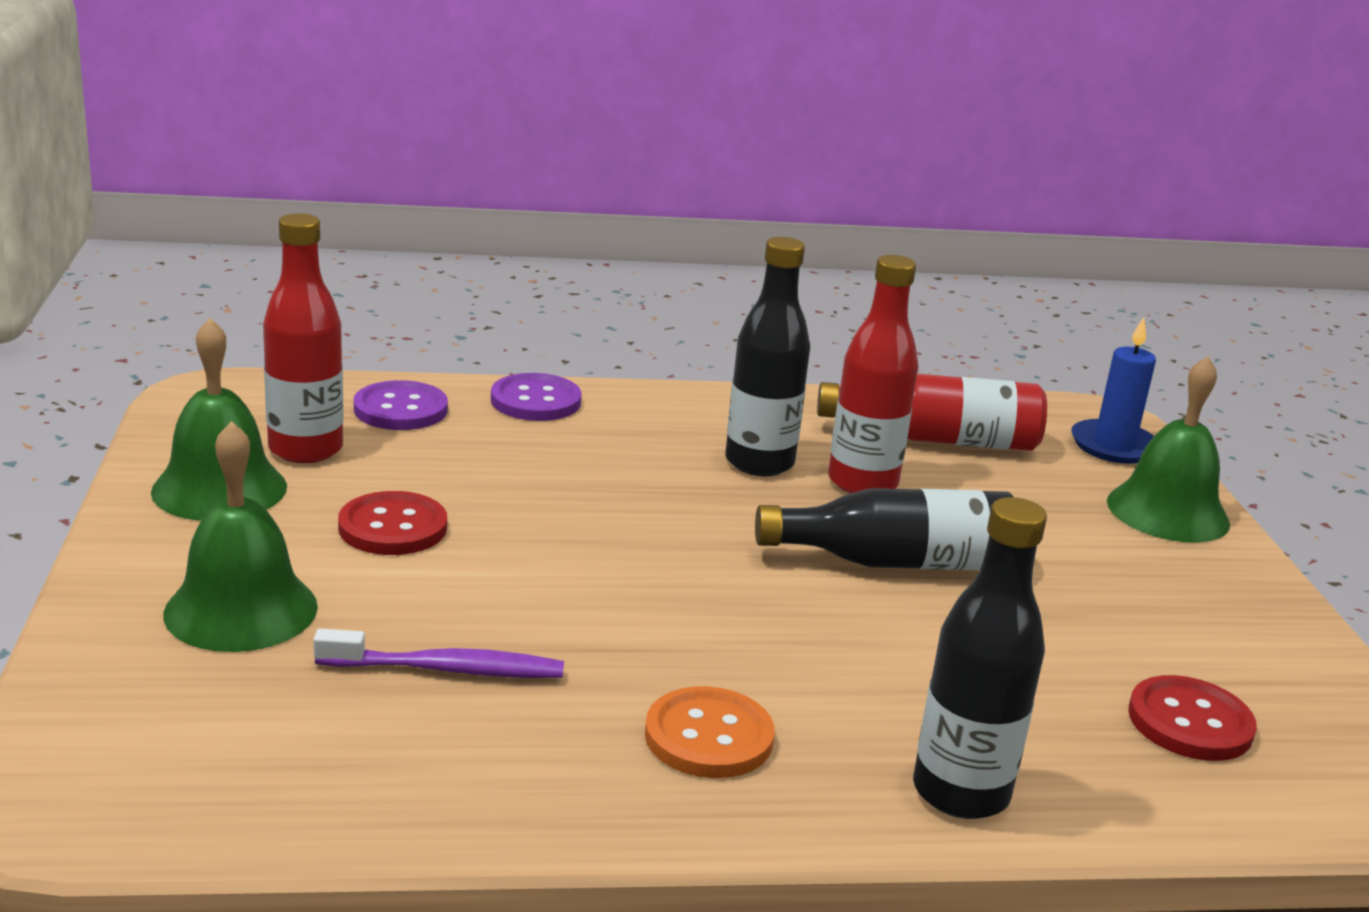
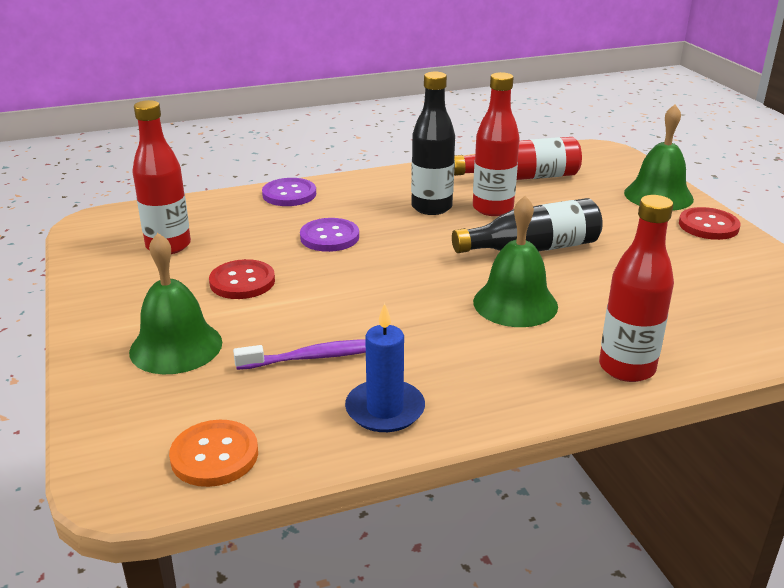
camera: 10 degrees left, 5 degrees up
green bell [151,318,287,521] -> green bell moved to [473,196,558,327]
purple button [354,380,448,430] -> purple button moved to [300,218,359,252]
orange button [645,686,775,778] -> orange button moved to [169,420,258,487]
black bottle [913,497,1047,819] -> red bottle [599,195,674,382]
blue candle [1071,317,1156,464] -> blue candle moved to [345,303,425,432]
red button [1128,675,1257,761] -> red button moved to [679,207,740,240]

